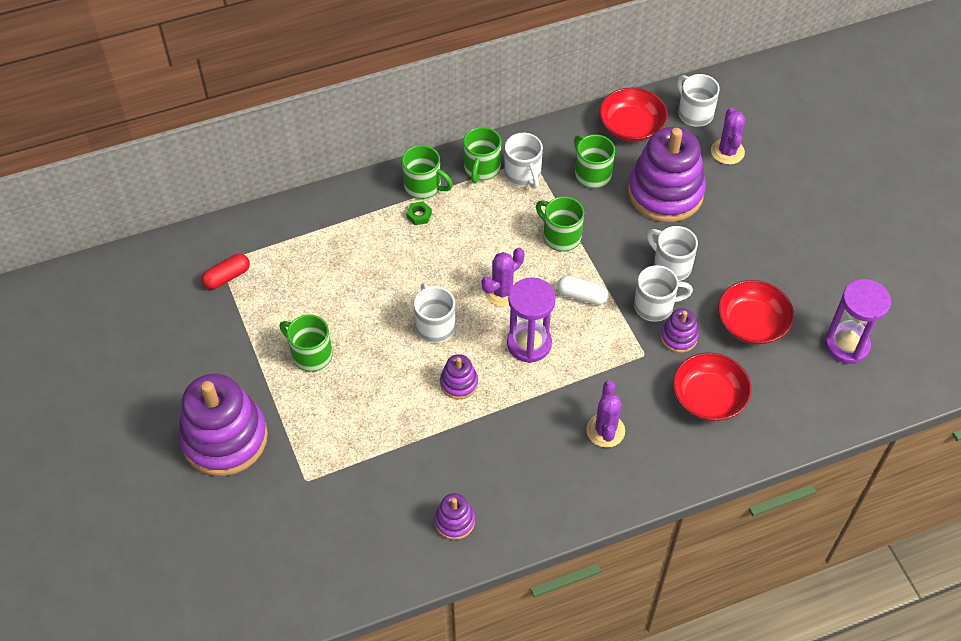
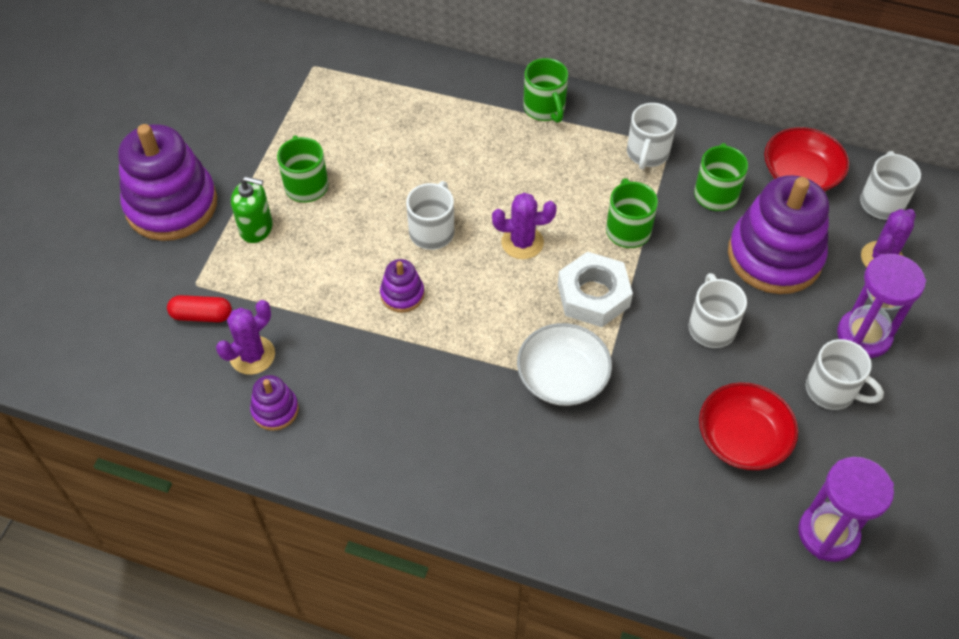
camera: 40 degrees right, 0 degrees up
red capsule [202,254,250,289] -> red capsule moved to [167,295,232,322]
green nut [406,201,432,225] -> none
green mug [463,127,501,184] -> none
purple hourglass [507,277,556,363] -> purple hourglass moved to [837,254,926,358]
white capsule [557,276,608,305] -> white nut [558,252,633,327]
purple cactus [586,381,625,448] -> purple cactus moved to [216,300,275,375]
white mug [634,265,693,322] -> white mug moved to [806,339,884,410]
purple stacking toy [661,308,699,353] -> none
red bowl [673,353,752,421] -> none
none -> green soap dispenser [231,176,273,243]
none -> white bowl [517,323,612,406]

